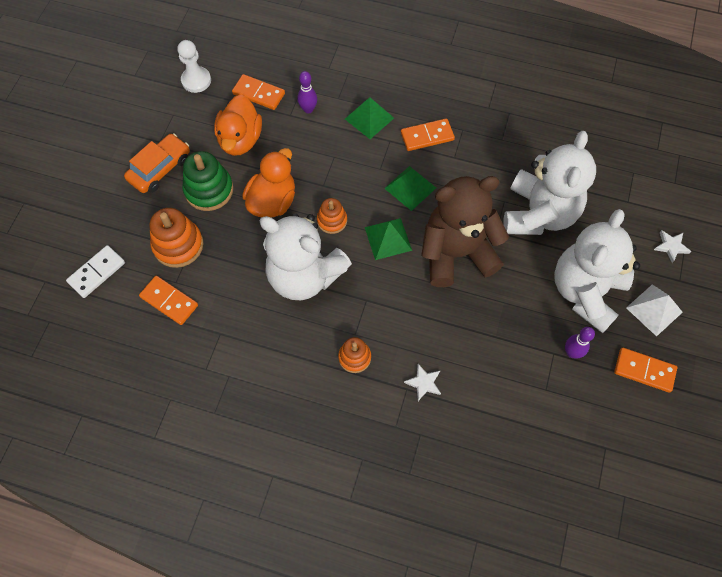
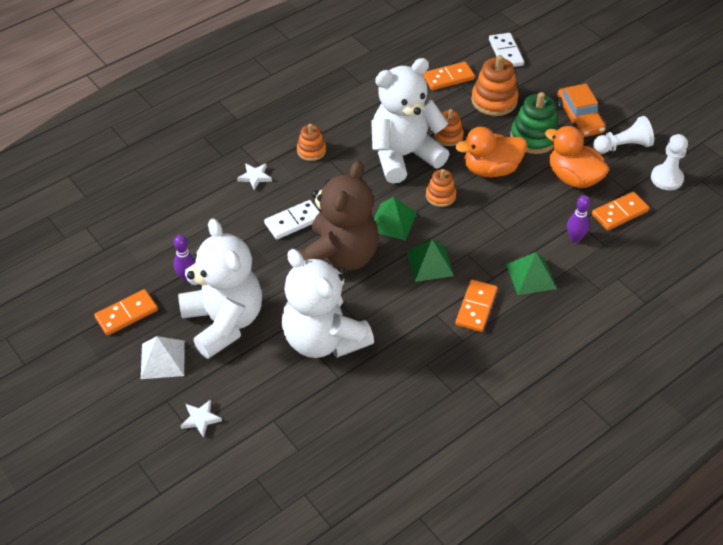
camera: 125 degrees right, 15 degrees down
orange duck [242,148,295,218] -> orange duck turned 105 degrees clockwise [455,127,527,177]
none -> white domino [264,200,320,239]
none -> orange stacking toy [434,109,464,146]
none -> white pawn [593,116,654,153]

